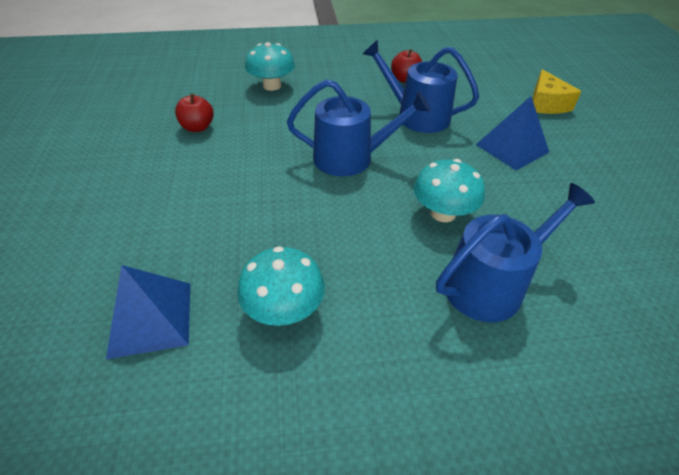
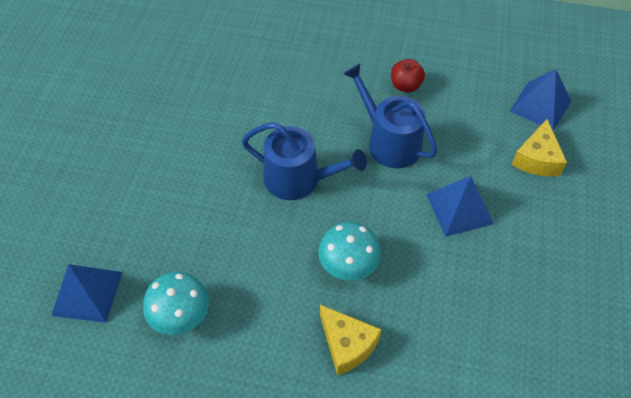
camera: 20 degrees right, 10 degrees up
red apple [175,93,214,132] -> none
turquoise mushroom [245,42,295,91] -> none
blue watering can [436,183,595,322] -> yellow cheese [320,305,382,375]
none -> blue pyramid [510,69,571,131]

